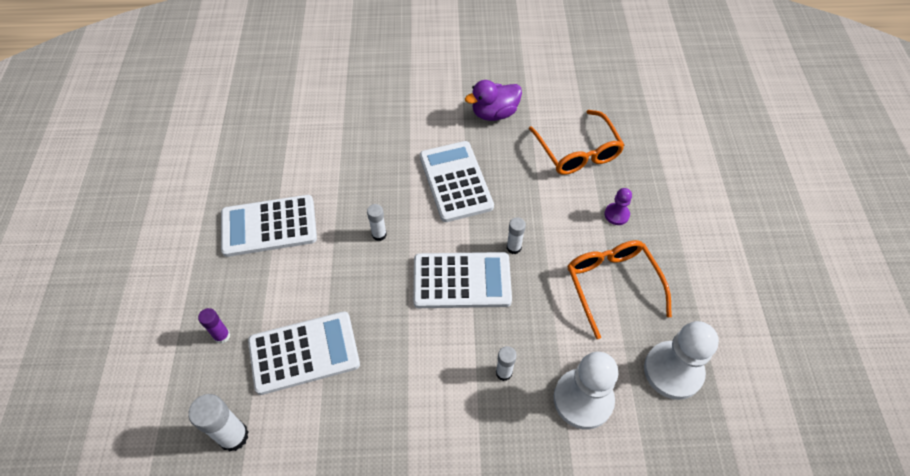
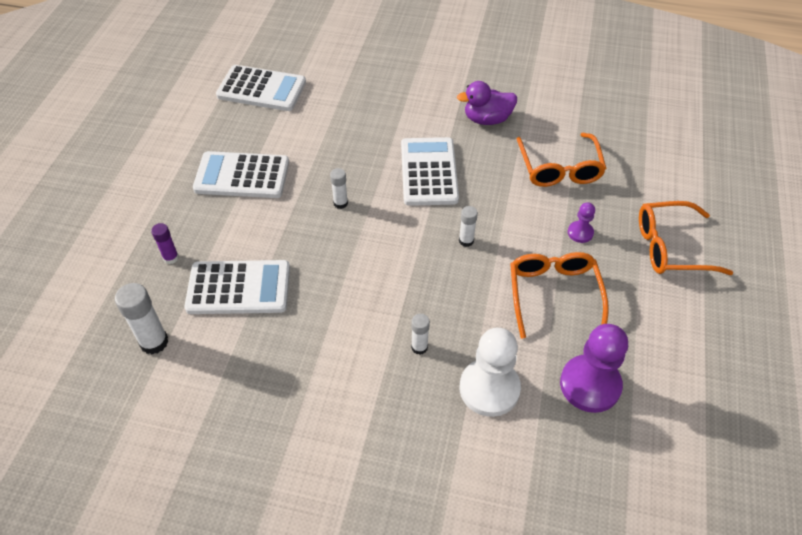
camera: 15 degrees right, 5 degrees down
white calculator [413,252,512,308] -> white calculator moved to [216,65,306,111]
white pawn [644,321,719,400] -> purple pawn [560,324,628,413]
none -> orange glasses [639,201,733,275]

